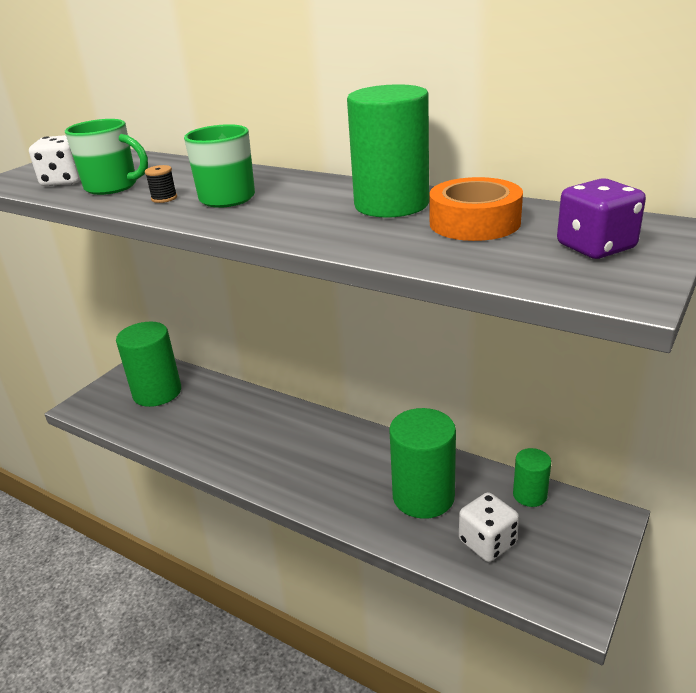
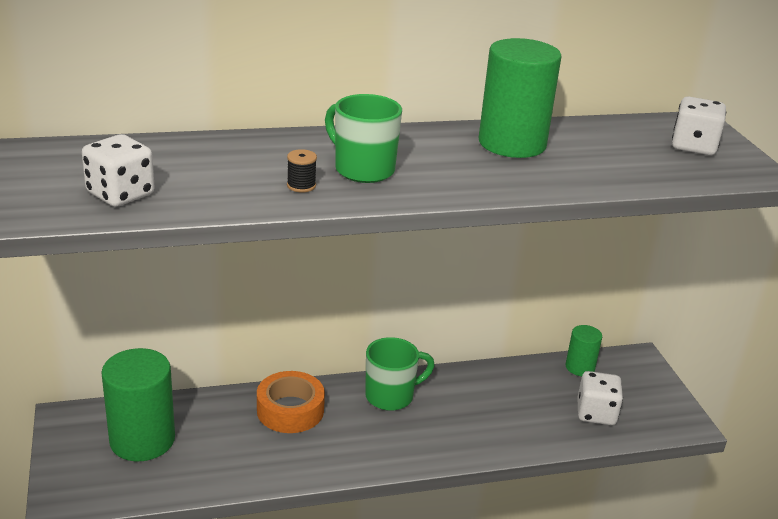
camera: 50 degrees left, 0 degrees up
green mug [65,119,148,195] -> green mug moved to [365,337,435,411]
green cylinder [389,408,456,519] -> none
orange tape [429,177,523,241] -> orange tape moved to [257,371,325,433]
purple dice [557,178,646,259] -> white dice [672,97,726,155]

